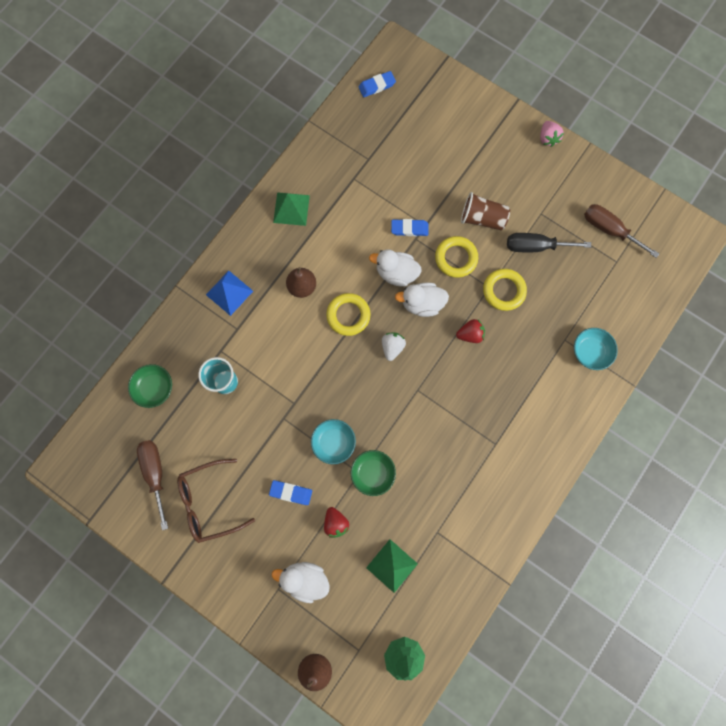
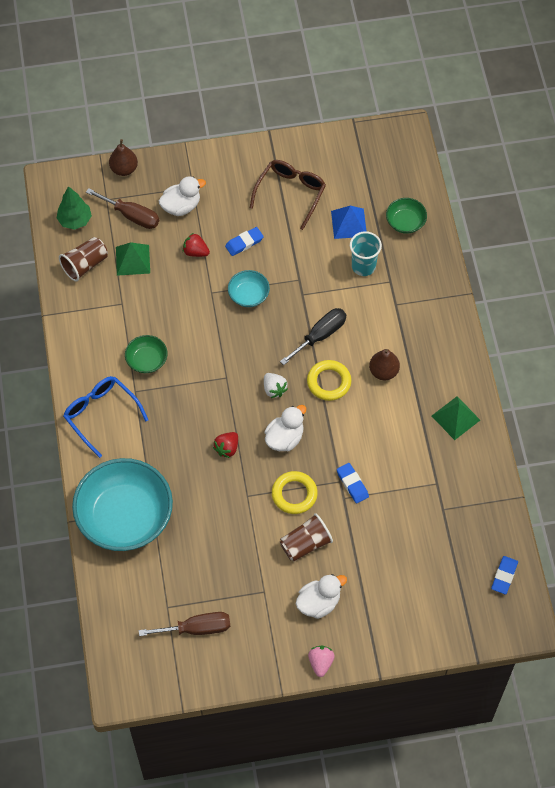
camera: 135 degrees right, 15 degrees down
brown screwdriver [137,440,168,530] -> brown screwdriver moved to [86,188,159,229]
blue pyramid [206,271,253,316] -> blue pyramid moved to [331,206,366,239]
green bowl [351,450,396,496] -> green bowl moved to [125,335,168,373]
white duck [369,249,422,287] -> white duck moved to [296,574,347,619]
blue eraser [391,219,428,236] -> blue eraser turned 75 degrees counterclockwise [337,463,369,503]
yellow ring [483,269,527,311] -> none
black screwdriver [507,233,591,252] -> black screwdriver moved to [280,308,346,365]
pink strawberry [540,121,564,147] -> pink strawberry turned 60 degrees clockwise [308,646,335,677]
turquoise bowl [574,328,618,370] -> turquoise bowl [72,458,173,551], size x2.22
none -> brown cup [59,237,108,282]
none -> blue glasses [63,376,148,458]

